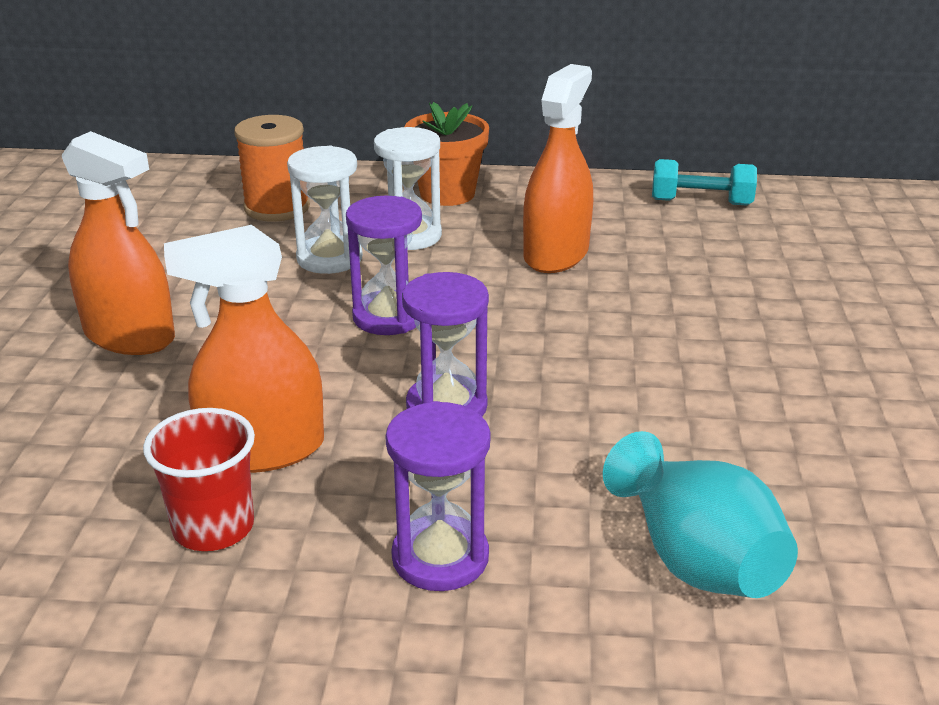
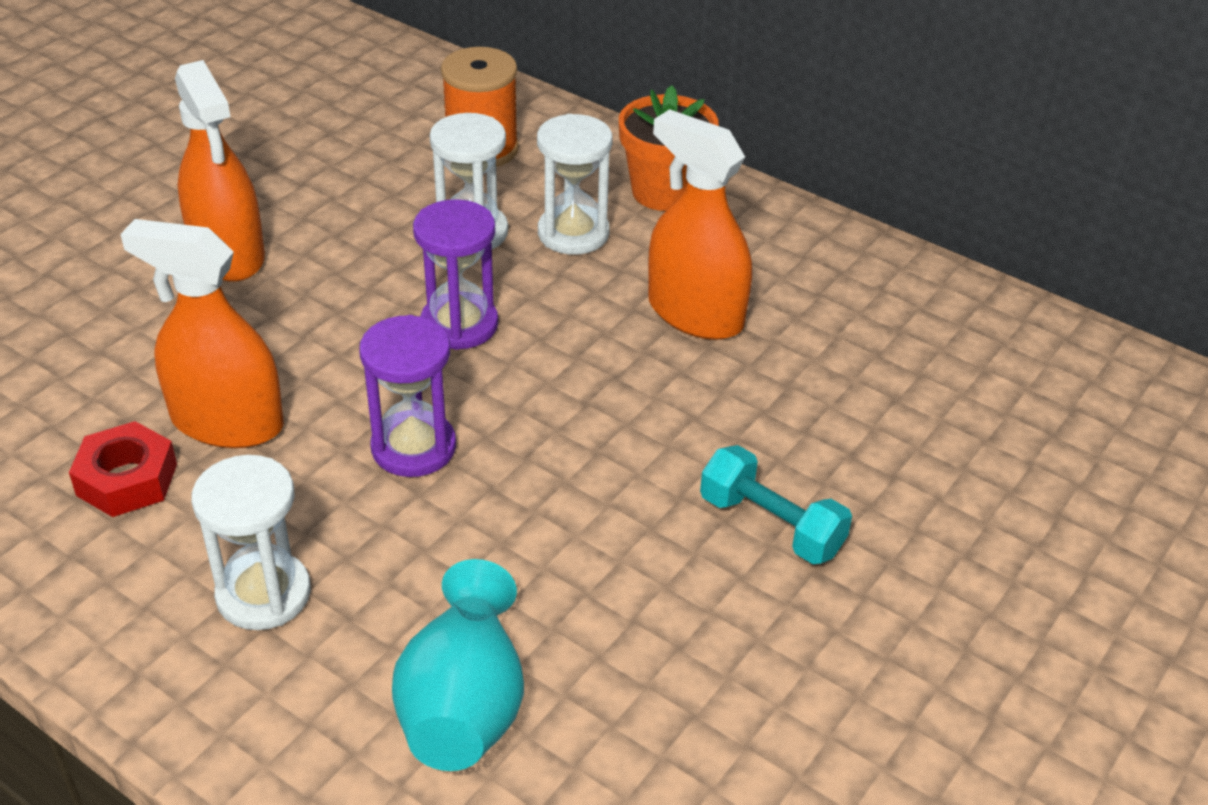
camera: 30 degrees right, 10 degrees up
red cup [143,408,255,551] -> red nut [69,421,177,517]
purple hourglass [385,401,490,591] -> white hourglass [191,455,311,630]
orange spray bottle [523,64,593,273] -> orange spray bottle turned 105 degrees counterclockwise [648,109,752,340]
turquoise dumbbell [652,159,757,206] -> turquoise dumbbell moved to [700,445,852,564]

